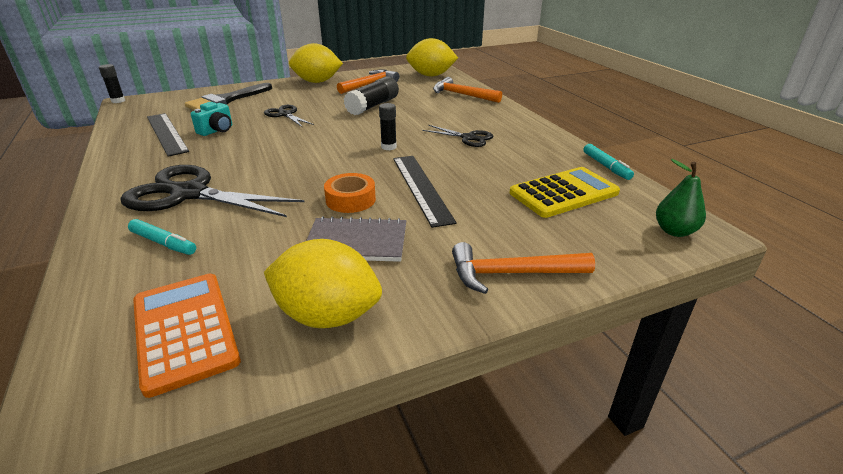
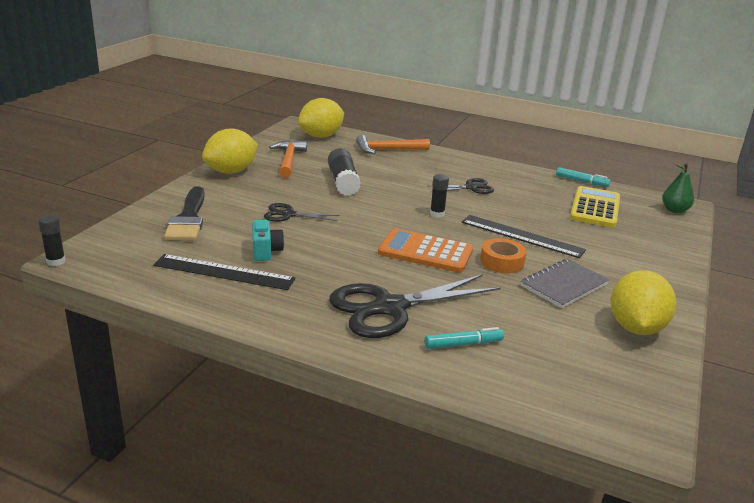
camera: 45 degrees left, 5 degrees down
orange calculator [133,274,241,398] -> orange calculator moved to [378,229,473,273]
yellow lemon [264,239,382,328] -> yellow lemon turned 45 degrees counterclockwise [611,270,676,335]
orange hammer [452,242,595,294] -> none

